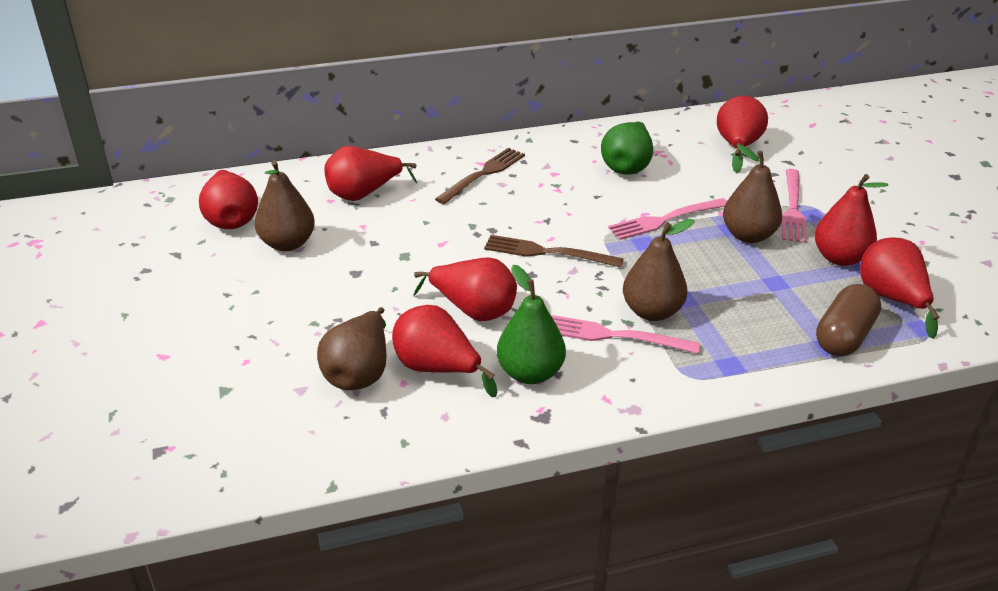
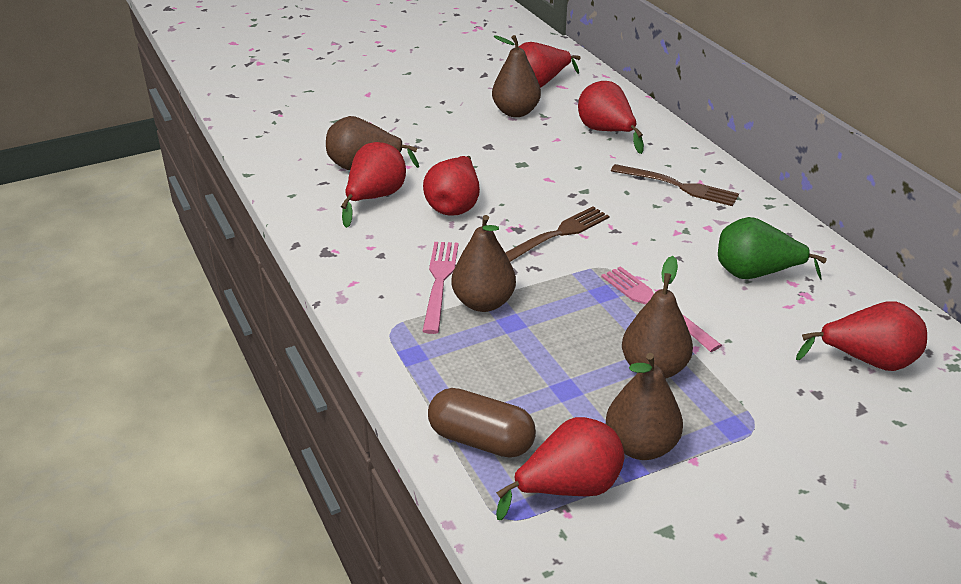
camera: 80 degrees right, 0 degrees up
brown fork [484,235,624,268] -> brown fork turned 45 degrees clockwise [505,206,609,262]
green pear [497,265,566,384] -> none
pink fork [782,169,807,243] -> none
red pear [814,174,888,266] -> brown pear [606,353,683,460]

